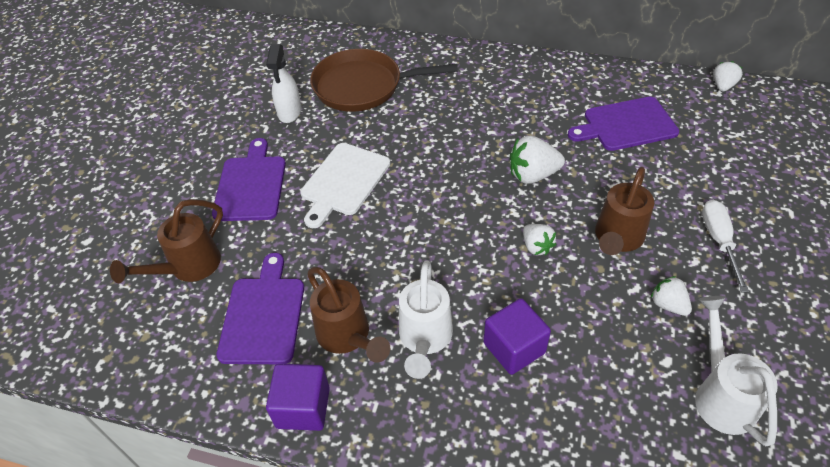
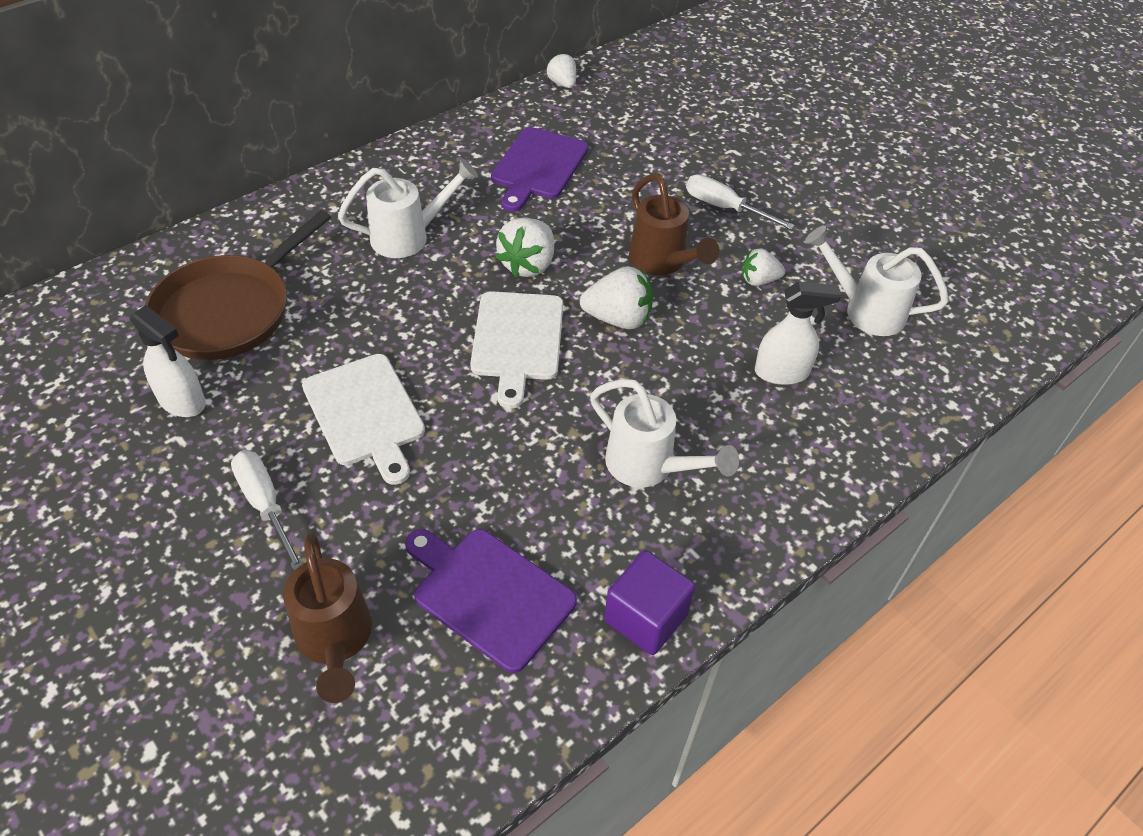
camera: 60 degrees left, 0 degrees up
purple cutting board [212,138,286,221] -> white screwdriver [231,451,303,570]
brown watering can [307,267,390,363] -> none
purple cube [484,298,551,375] -> none
white strawberry [523,224,556,255] -> white strawberry [580,266,653,329], size x1.60
none -> white watering can [338,159,478,258]
none -> white cutting board [470,291,563,409]
none -> white spray bottle [755,281,841,385]

